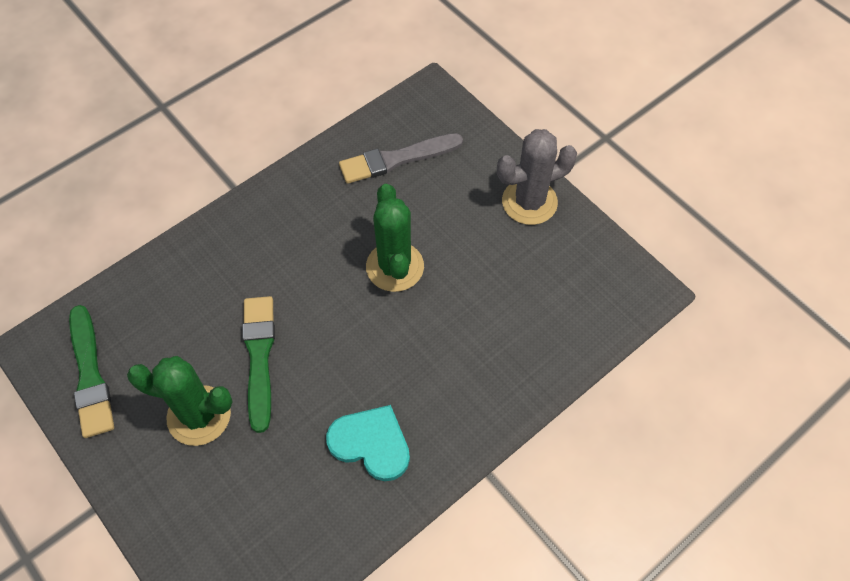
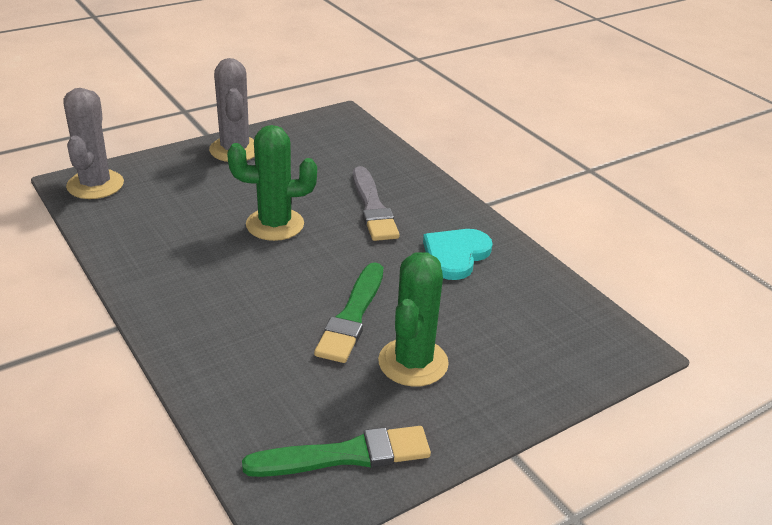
camera: 85 degrees left, 25 degrees down
green brush [242,296,275,433] -> green brush turned 75 degrees counterclockwise [314,262,383,363]
grey brush [339,133,463,184] -> grey brush moved to [353,166,400,241]
none -> grey cactus [63,88,124,199]

